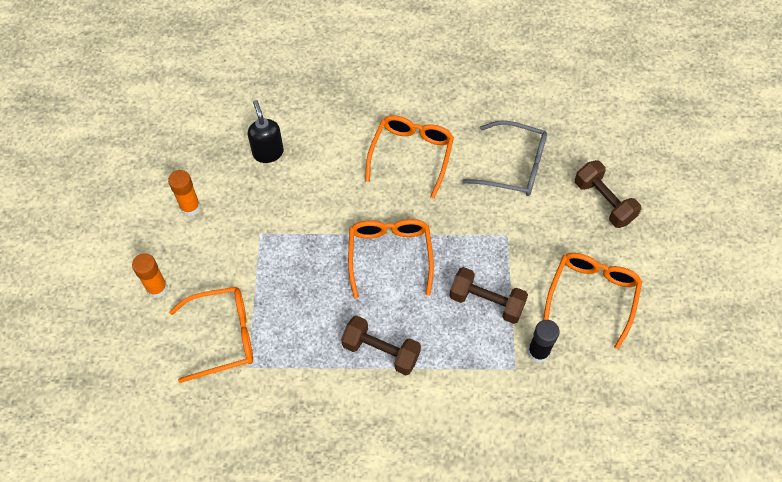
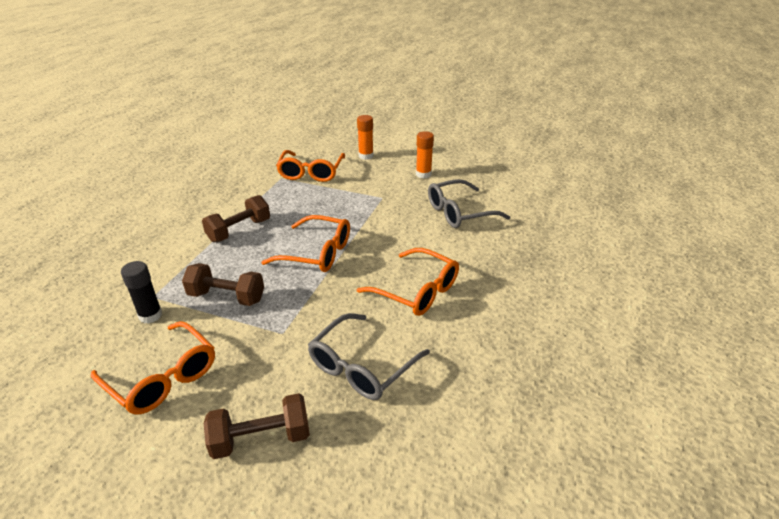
camera: 110 degrees right, 25 degrees down
black soap dispenser [248,100,284,163] -> grey glasses [428,179,510,228]
brown dumbbell [449,267,528,324] -> brown dumbbell turned 60 degrees clockwise [182,263,264,306]

